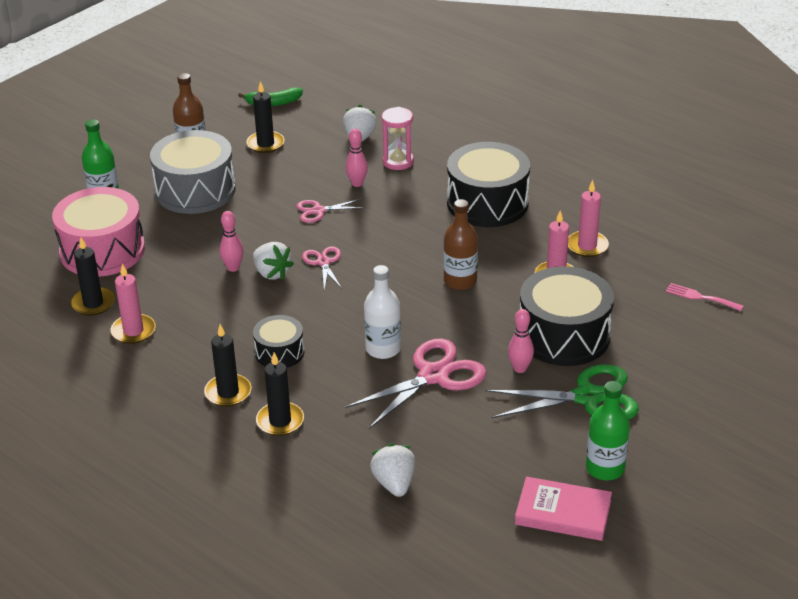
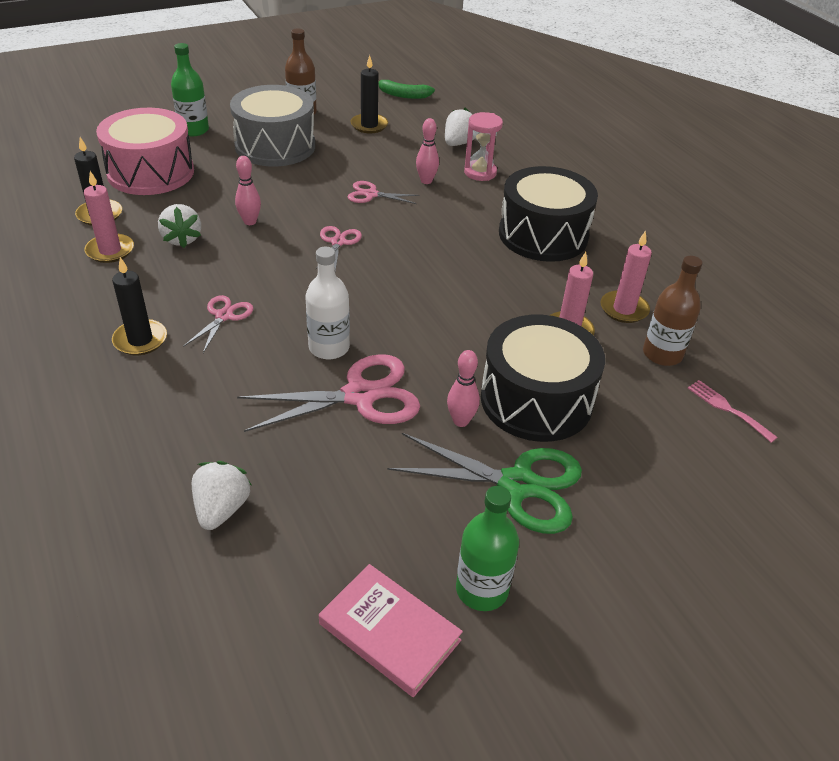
camera: 20 degrees right, 5 degrees up
white strawberry [253,242,294,280] -> white strawberry moved to [158,204,201,248]
black drum [253,315,304,368] -> pink scissors [183,295,254,353]
black candle [256,352,304,436] -> none
brown bottle [443,199,478,290] -> brown bottle moved to [643,256,702,366]

